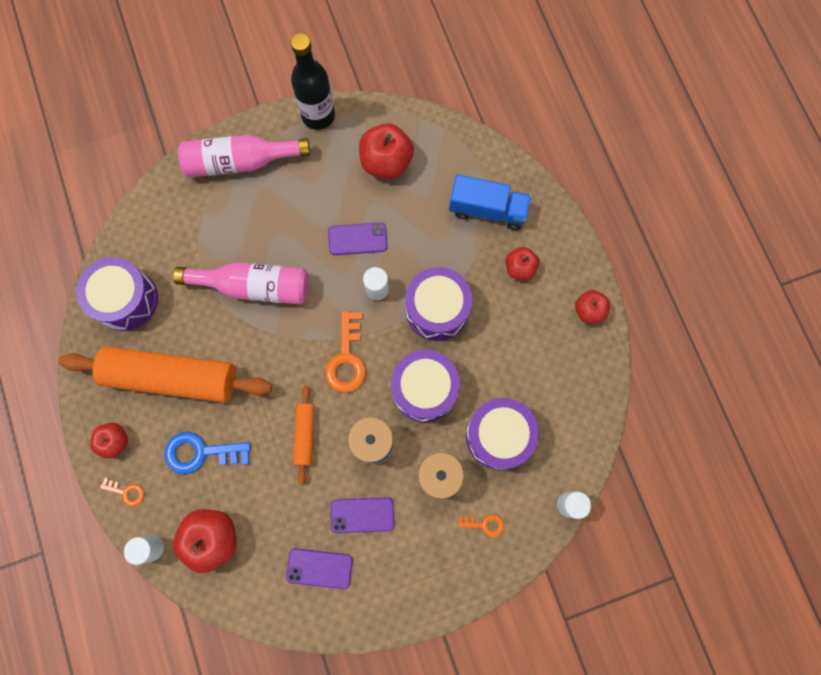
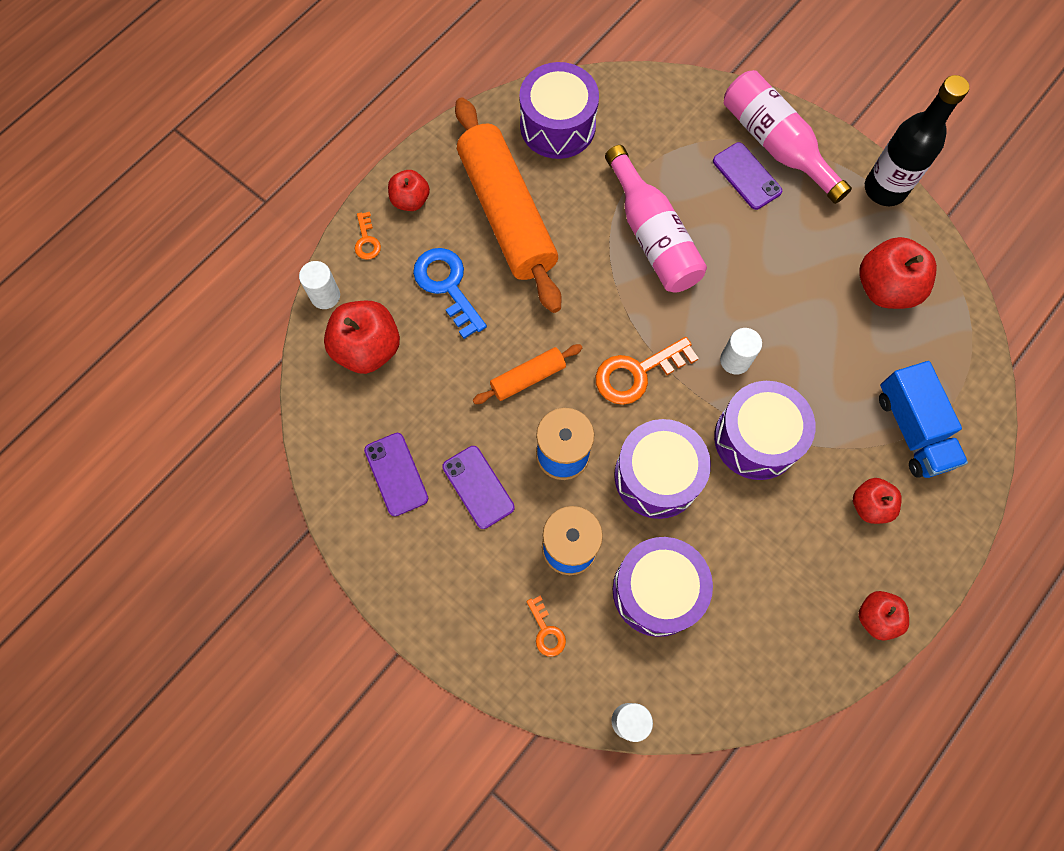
camera: 60 degrees right, 5 degrees down
purple phone [328,222,387,255] -> purple phone moved to [713,142,782,210]

